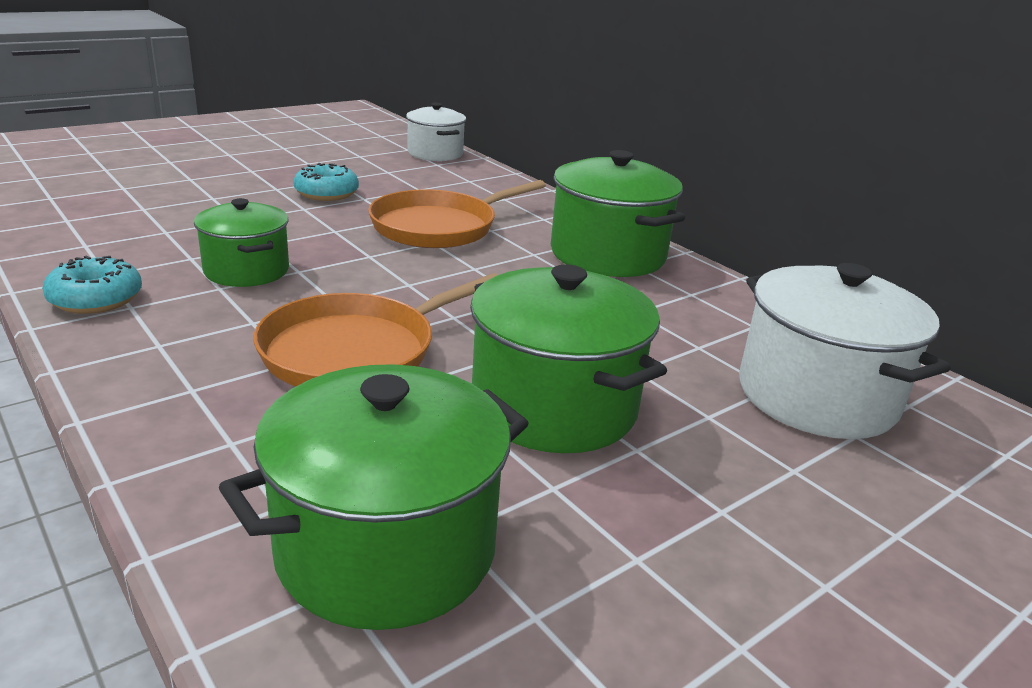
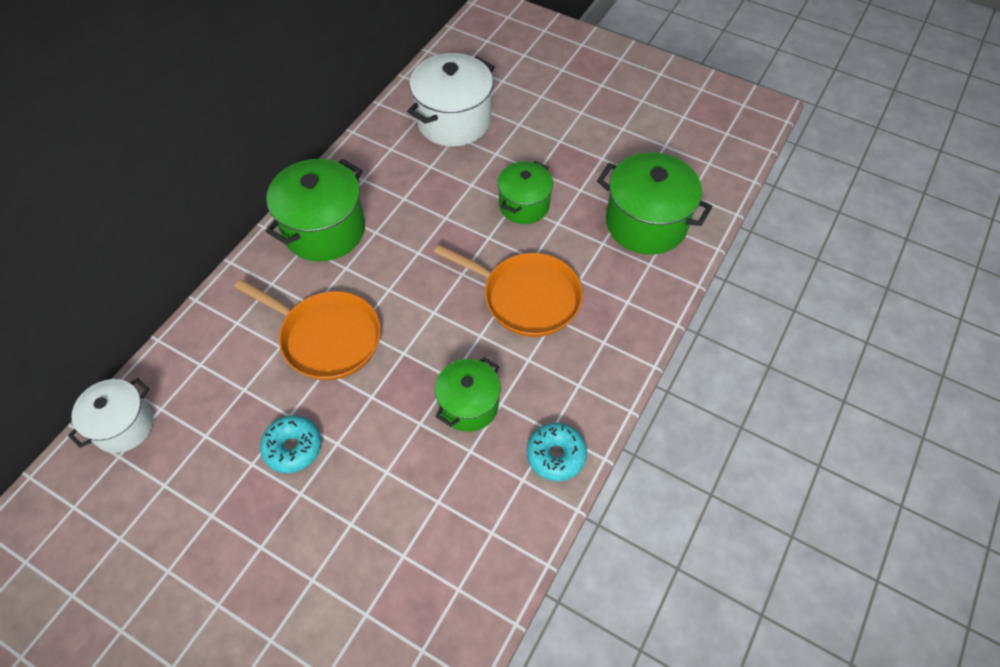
camera: 110 degrees left, 30 degrees up
green pot [470,264,667,453] -> green pot [497,161,553,224], size x0.63

